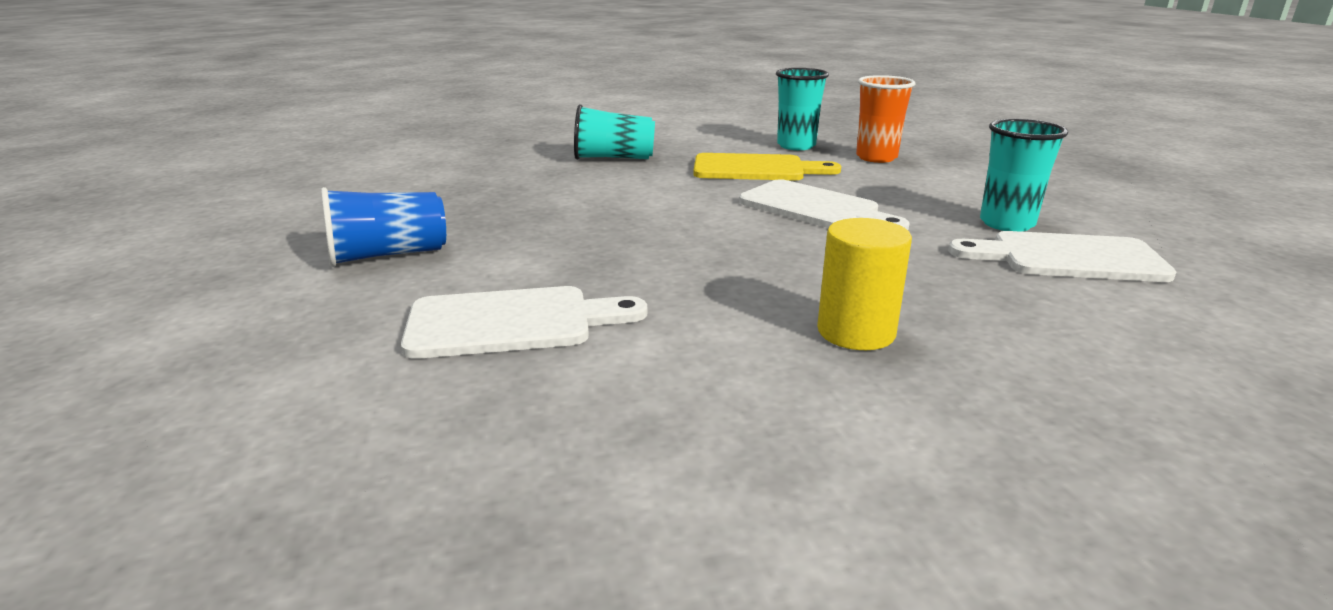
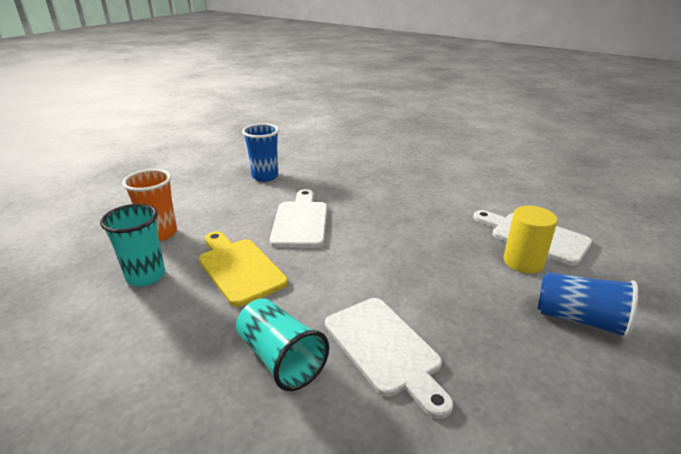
camera: 130 degrees left, 5 degrees up
yellow cylinder [817,218,912,350] -> yellow cylinder moved to [504,206,558,273]
white cutting board [948,231,1176,282] -> white cutting board moved to [325,298,454,419]
turquoise cup [980,119,1068,232] -> blue cup [242,123,279,182]

